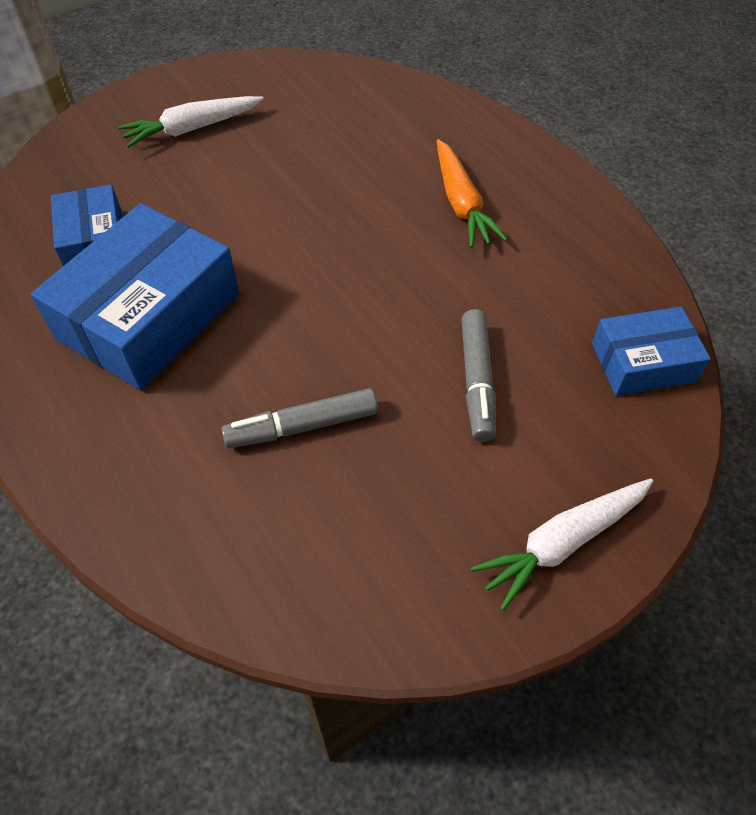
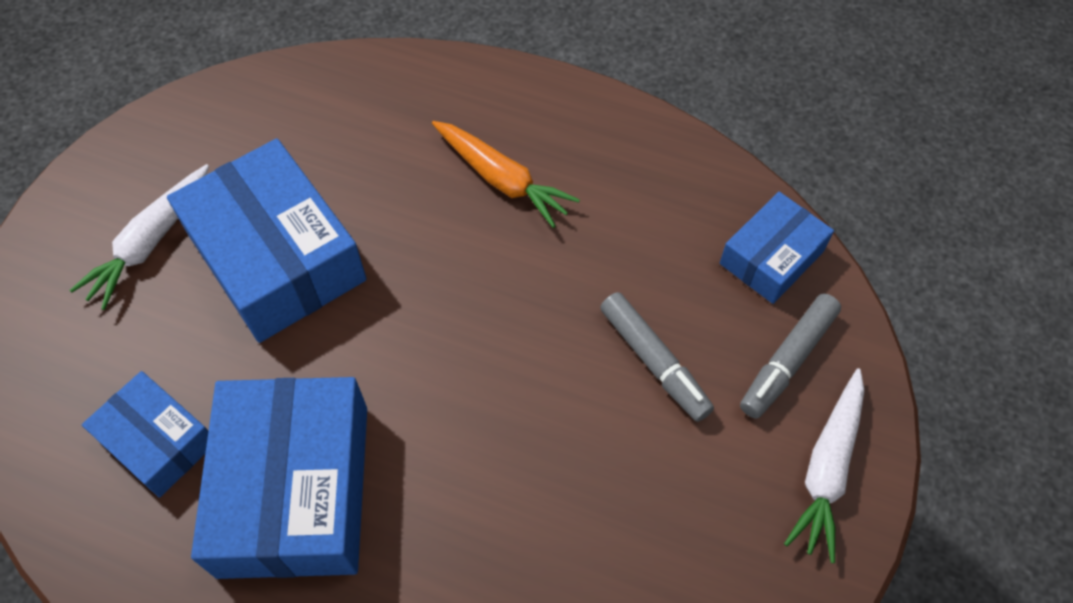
camera: 35 degrees left, 5 degrees up
grey marker [222,388,378,448] -> grey marker moved to [740,294,841,419]
none -> blue box [167,139,367,343]

